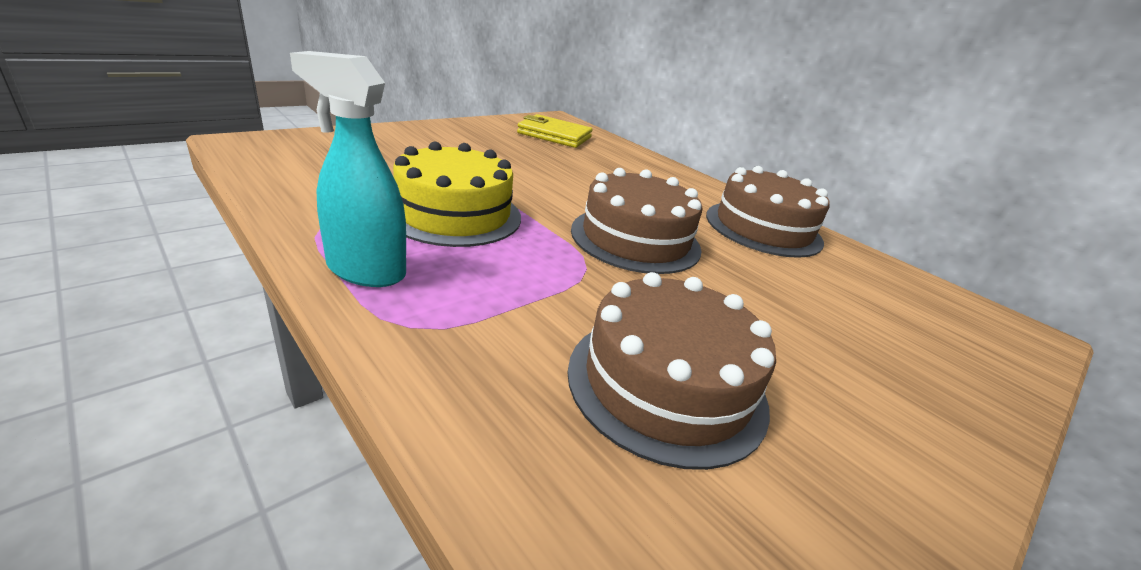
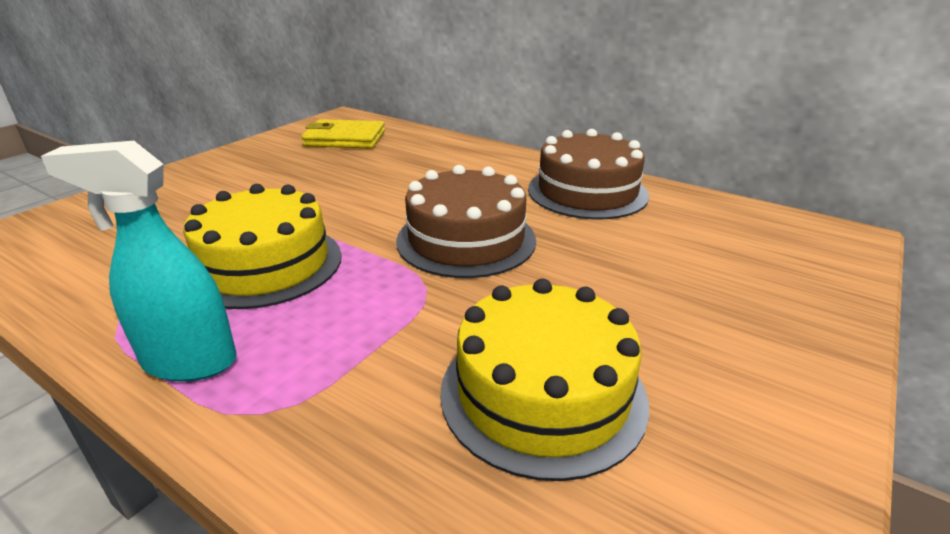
camera: 10 degrees left, 0 degrees up
brown cake [567,272,776,470] -> yellow cake [440,279,649,481]

